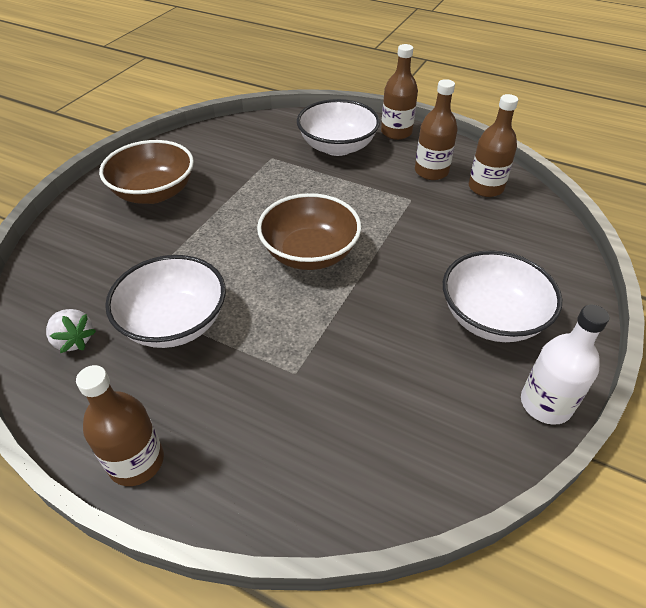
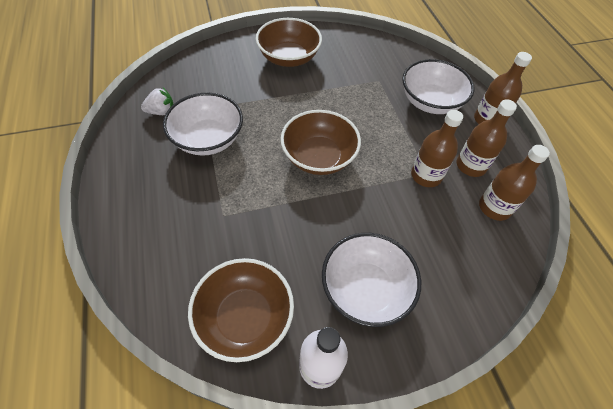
camera: 45 degrees right, 10 degrees up
white strawberry [46,309,96,353] -> white strawberry turned 105 degrees counterclockwise [141,88,173,115]
brown bottle [76,365,164,486] -> brown bottle moved to [411,110,463,187]
none -> brown bowl [188,258,294,362]

